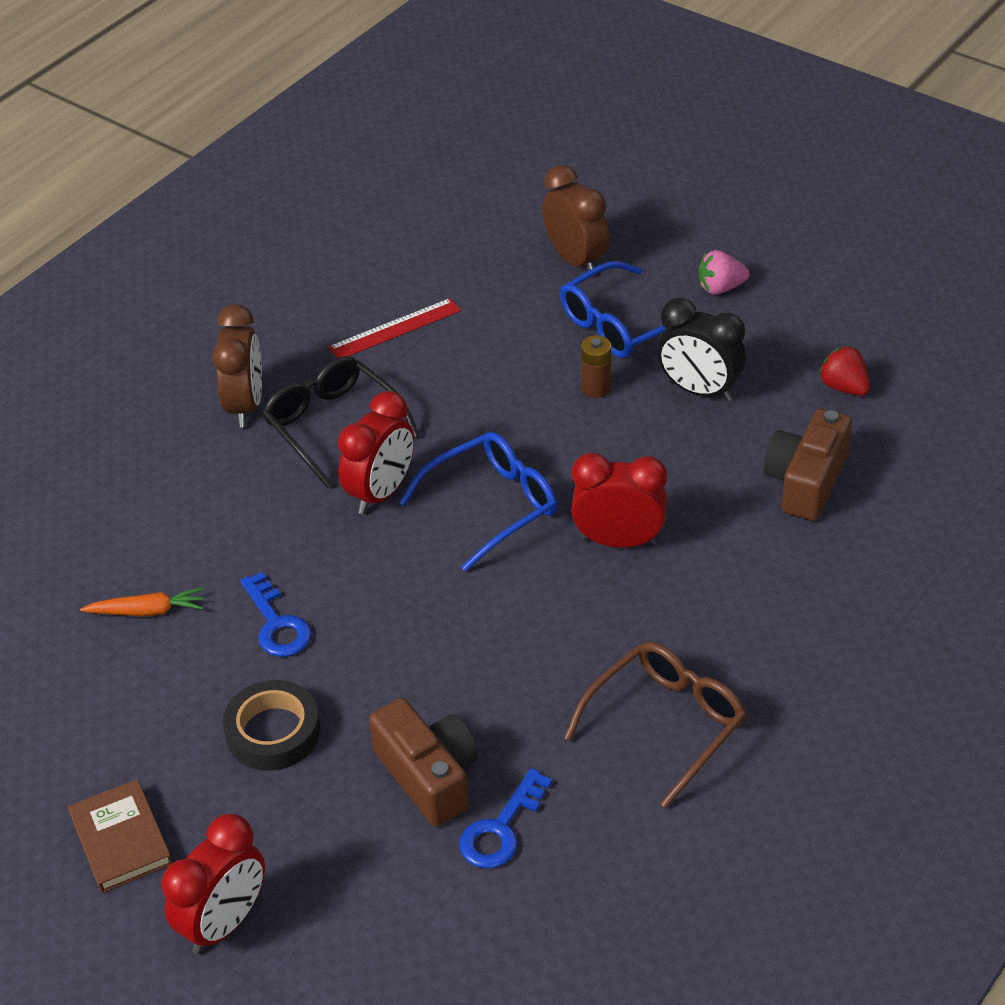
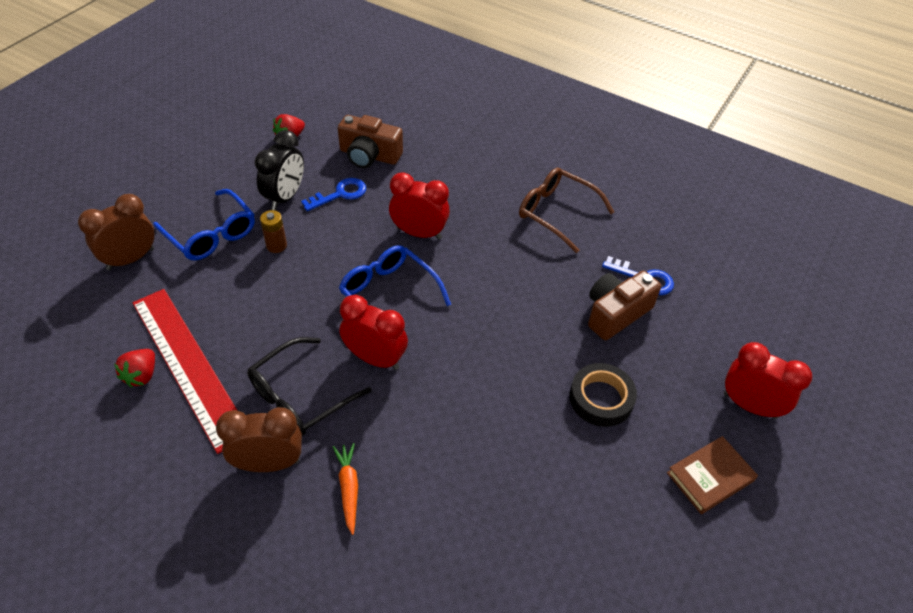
camera: 100 degrees left, 5 degrees up
orange carrot [80,588,204,617] -> orange carrot moved to [333,443,358,535]
blue key [240,572,311,657] -> blue key moved to [301,178,366,211]
red ruler [328,298,461,358] -> red ruler [133,289,238,454], size x1.91
red clock [571,453,667,548] -> red clock turned 105 degrees clockwise [389,172,450,239]
pink strawberry [698,250,749,295] -> none
none -> red strawberry [114,349,155,387]

